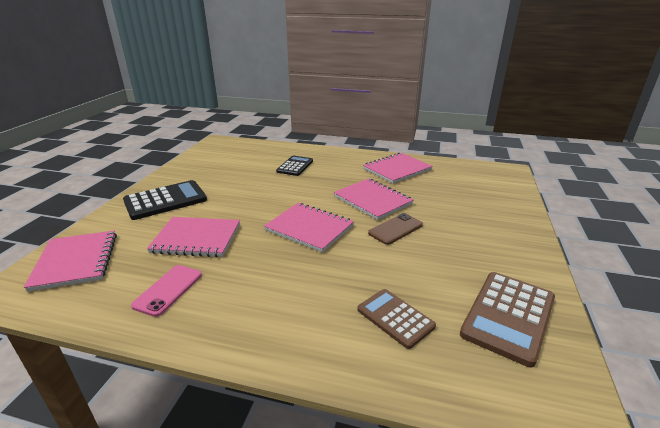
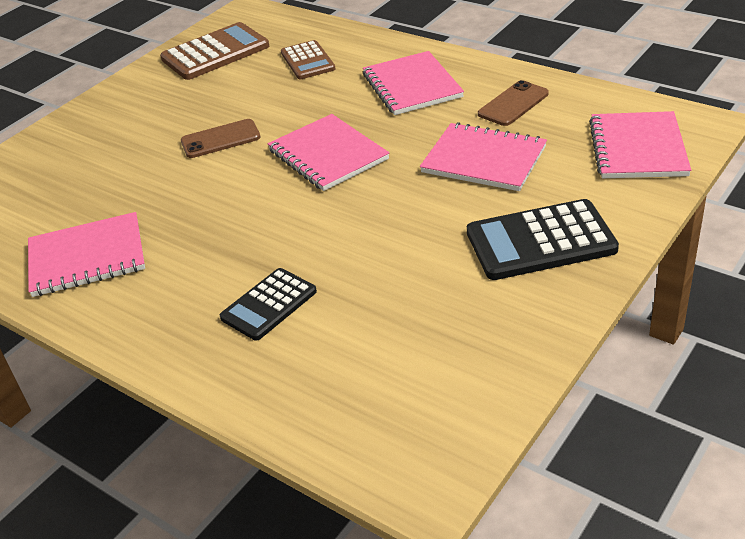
camera: 155 degrees left, 10 degrees up
pink phone [131,265,202,317] -> brown phone [478,80,549,126]
pink notebook [334,179,413,220] -> pink notebook moved to [363,51,464,115]

